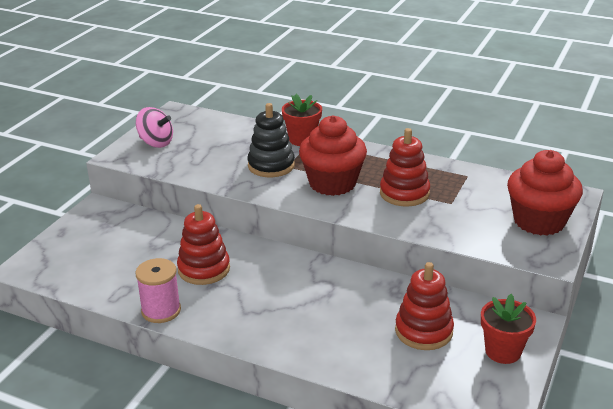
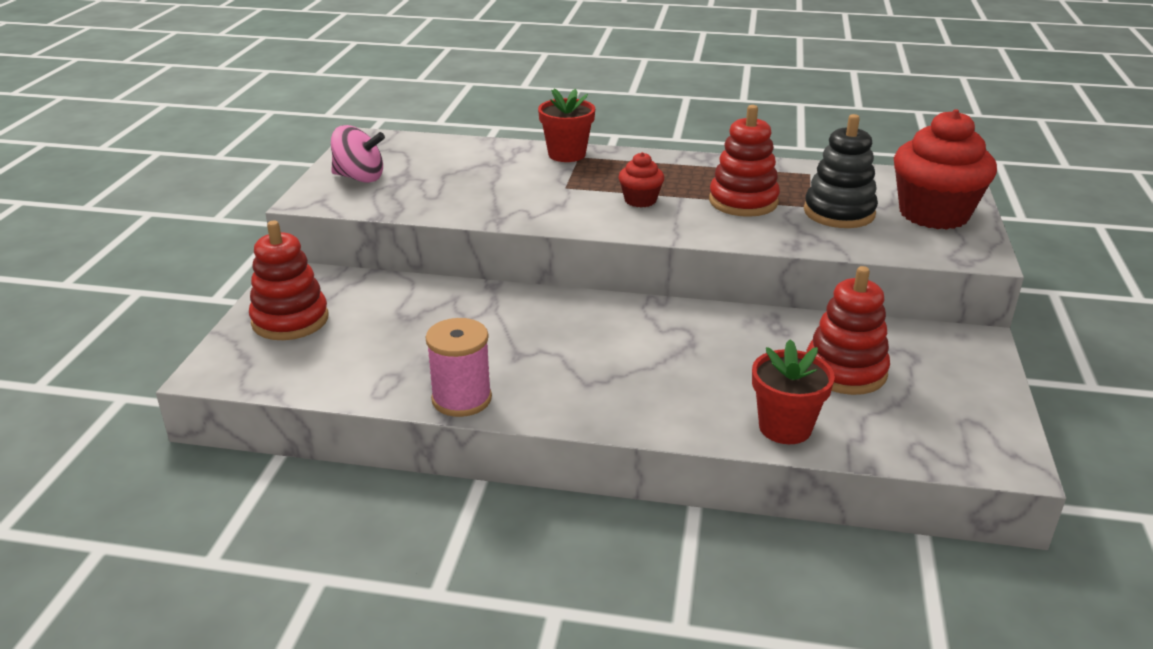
camera: 15 degrees left, 0 degrees up
red stacking toy [177,204,230,285] -> red stacking toy moved to [249,221,329,340]
black stacking toy [247,103,295,177] -> black stacking toy moved to [804,114,878,228]
red cupcake [299,115,367,196] -> red cupcake [618,152,664,207], size x0.48
red flower pot [481,294,536,364] -> red flower pot moved to [752,339,835,444]

